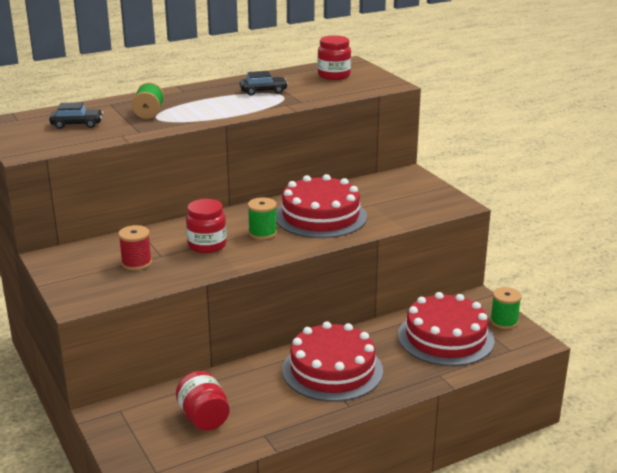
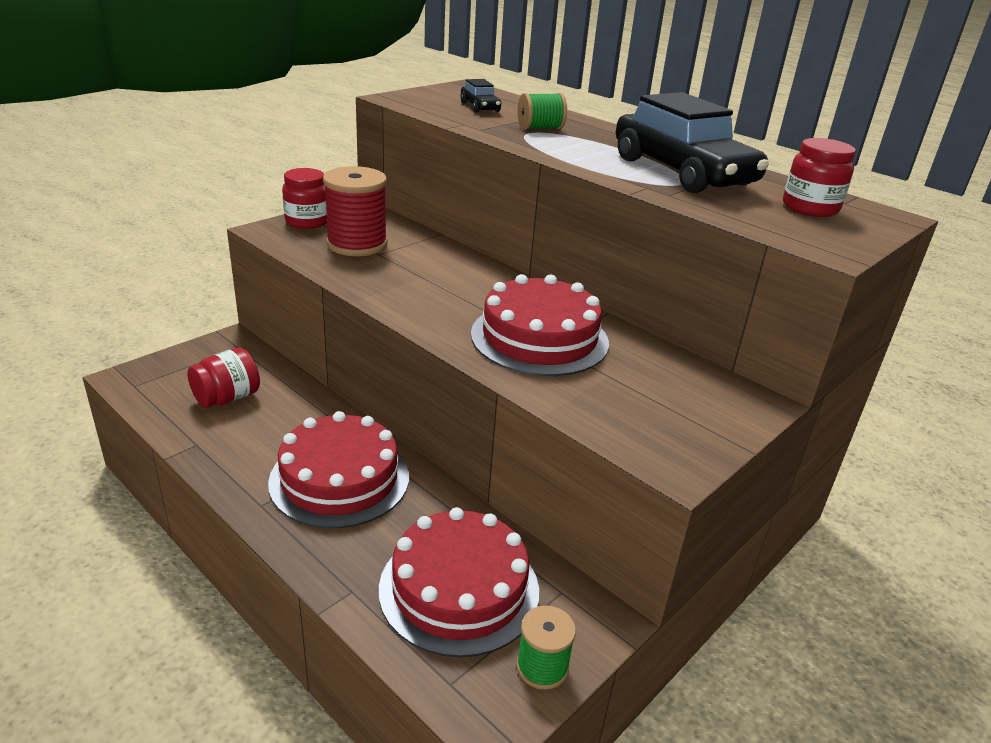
camera: 70 degrees right, 5 degrees up
red spool [118,225,152,270] -> red spool [323,166,387,256], size x1.75
red jar [186,199,227,253] -> red jar moved to [282,168,327,229]
black car [240,71,288,95] -> black car [616,92,769,193], size x2.31
green spool [248,197,277,240] -> none

